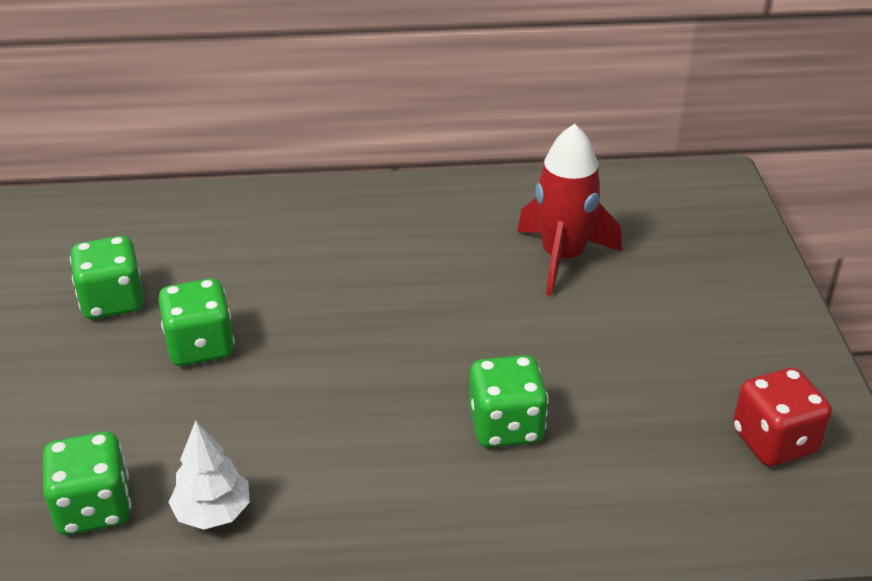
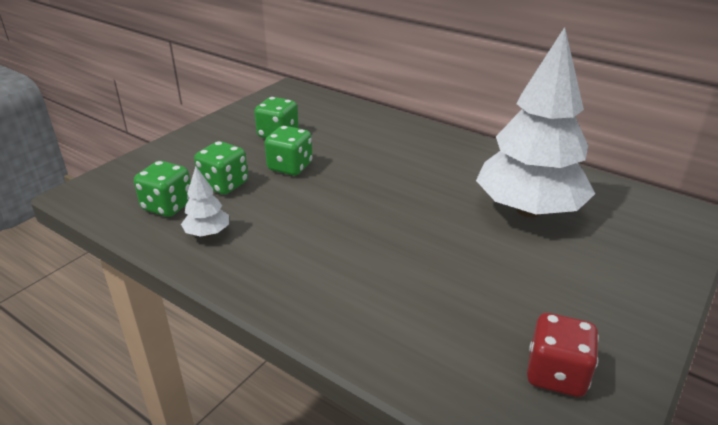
camera: 40 degrees right, 5 degrees down
green dice [469,355,549,448] -> green dice moved to [194,141,248,195]
red rocket [517,124,622,296] -> white tree [476,27,595,218]

